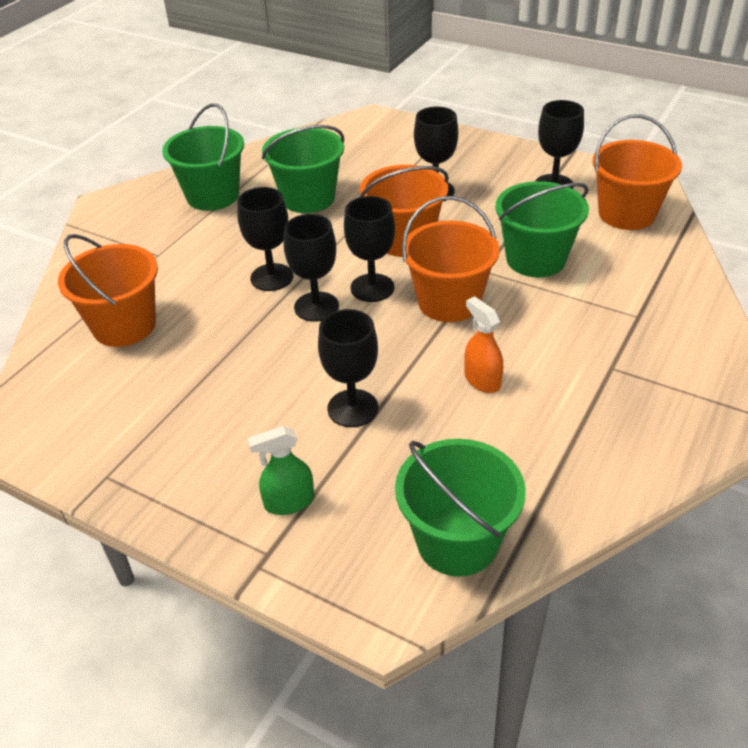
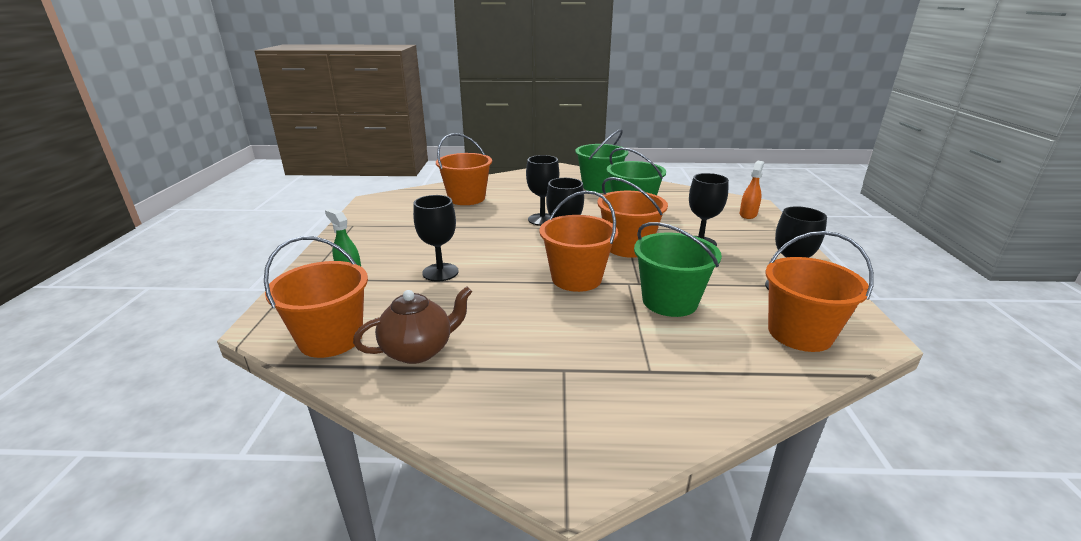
camera: 60 degrees right, 15 degrees down
black goblet [284,214,339,322] -> none
green bucket [395,439,526,577] -> orange bucket [264,236,368,358]
orange spray bottle [464,296,503,393] -> orange spray bottle moved to [740,161,764,219]
none -> brown teapot [353,286,473,364]

